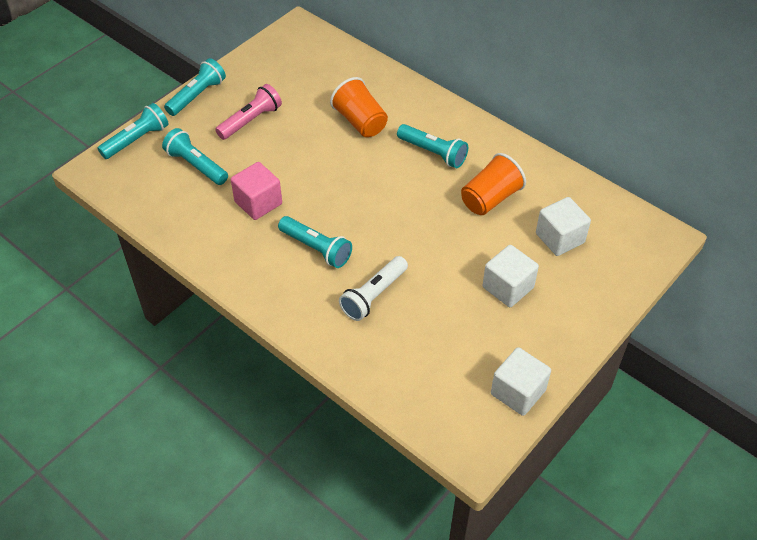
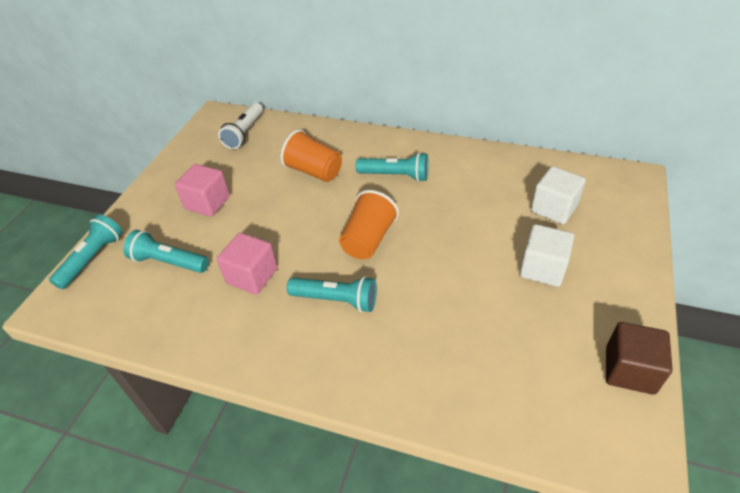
camera: 20 degrees left, 5 degrees down
turquoise flashlight [164,58,226,116] -> none
pink flashlight [215,84,282,140] -> pink cube [175,164,230,217]
white flashlight [339,256,408,321] -> white flashlight moved to [218,102,263,149]
orange cup [461,153,526,215] -> orange cup moved to [339,190,399,259]
white cube [491,347,551,416] -> brown cube [606,322,673,395]

